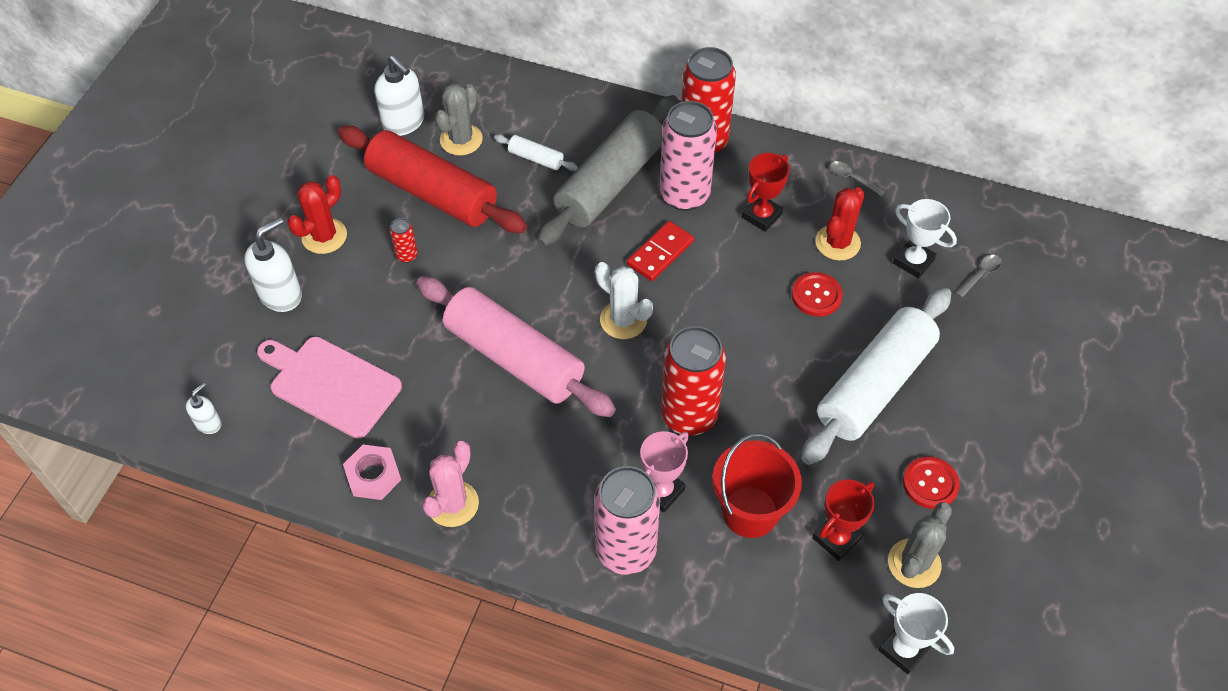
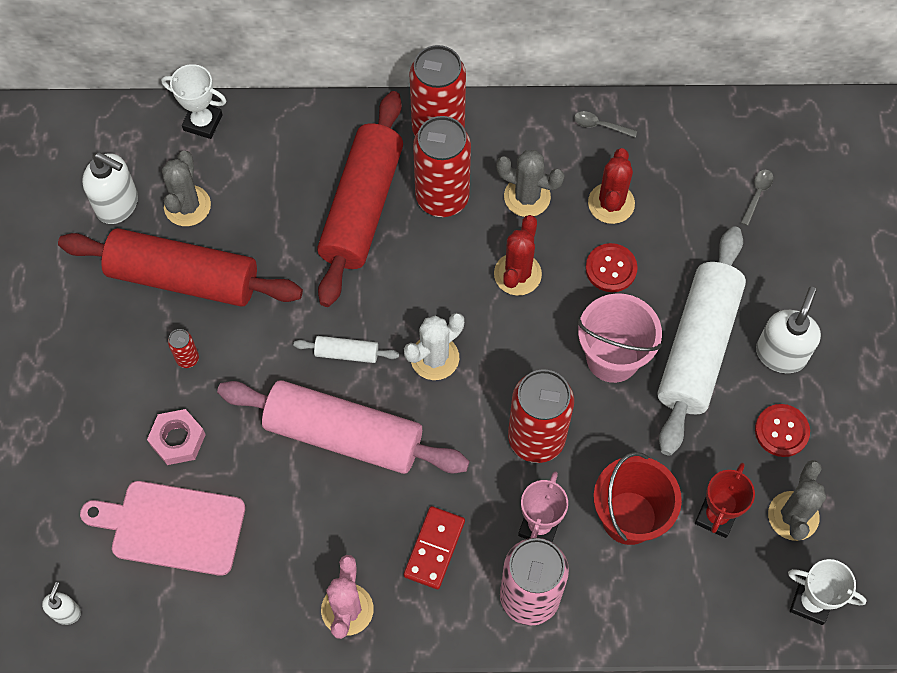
camera: 20 degrees left, 10 degrees up
white soap dispenser [244,217,302,312] -> white soap dispenser moved to [756,287,821,373]
red cactus [288,175,347,254] -> red cactus moved to [494,215,542,296]
pink nut [343,444,401,500] -> pink nut moved to [147,409,206,465]
white rolling pin [494,134,578,171] -> white rolling pin moved to [293,336,399,363]
grey rolling pin [537,95,678,246] -> red rolling pin [317,91,403,307]
white cactus [595,262,653,339] -> white cactus turned 60 degrees counterclockwise [404,313,464,380]
red domino [627,221,694,281] -> red domino moved to [404,506,465,589]
pink can [660,101,717,211] -> red can [413,116,471,217]
red trophy [742,153,790,232] -> grey cactus [496,150,564,217]
white trophy [893,199,957,279] -> white trophy moved to [161,64,226,139]
none -> pink bucket [578,293,662,383]

